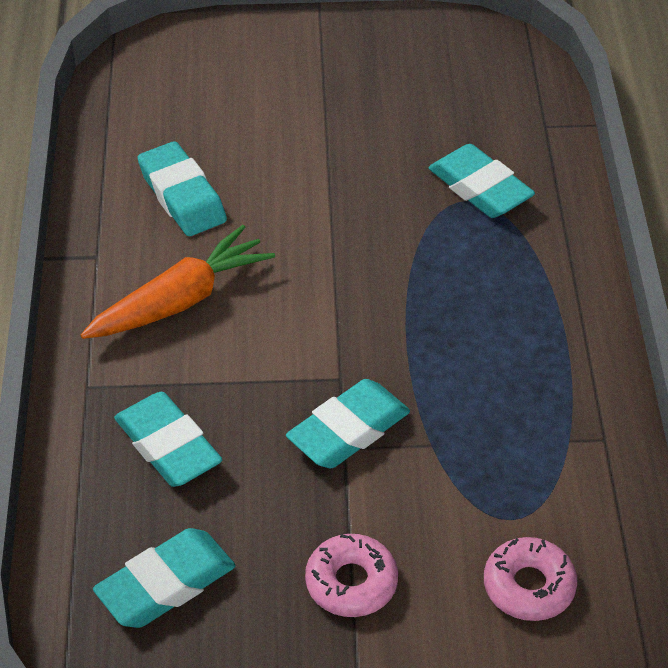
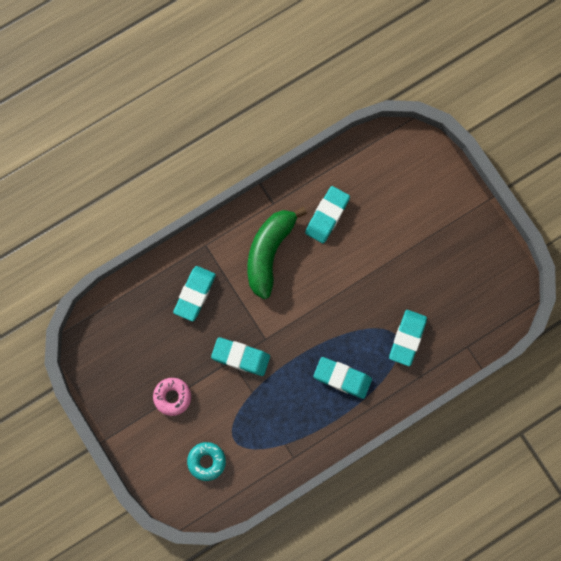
camera: 60 degrees right, 30 degrees up
orange carrot [81,225,275,339] -> green banana [247,207,307,299]
turquoise eraser [93,528,235,628] -> turquoise eraser moved to [313,357,372,399]
pink donut [484,537,577,621] -> turquoise donut [187,442,226,481]

